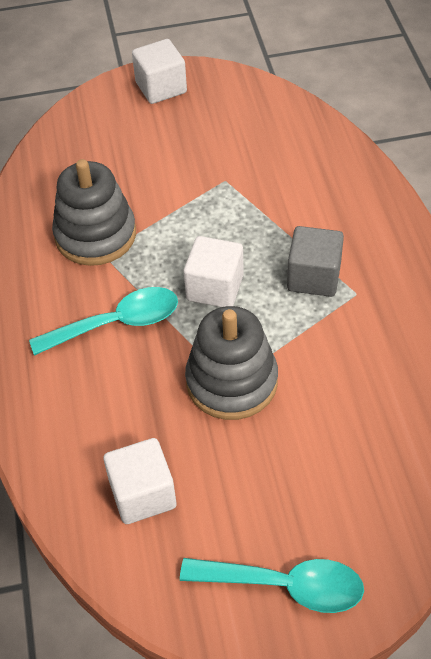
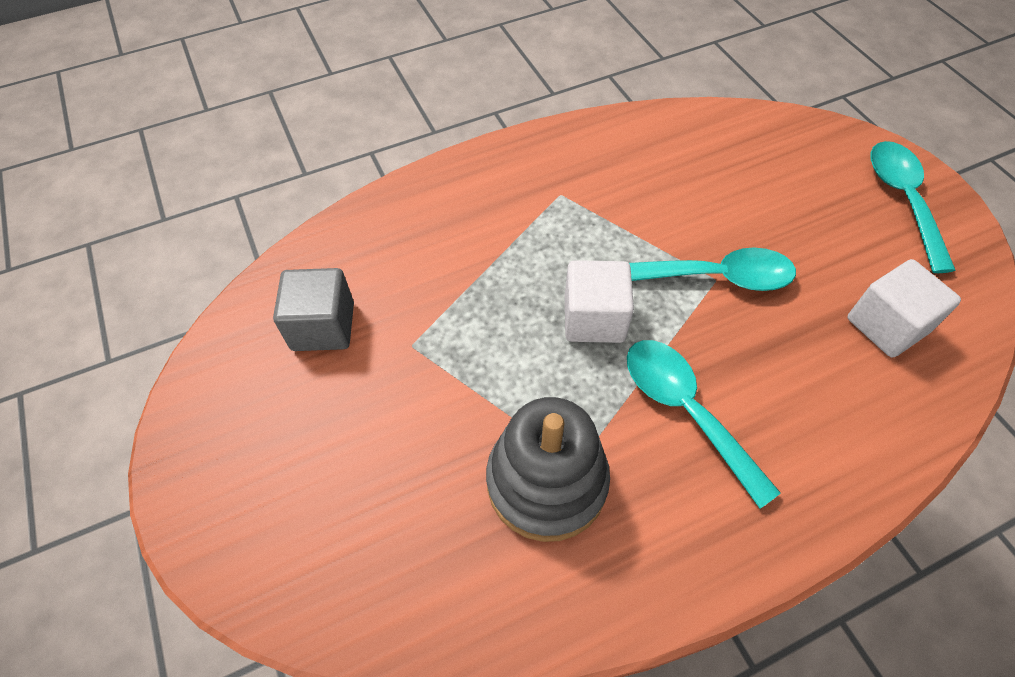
camera: 105 degrees left, 5 degrees up
white cube [132,39,187,104] -> none
grey stacking toy [185,306,278,420] -> turquoise spoon [629,247,796,291]
grey cube [287,226,344,297] -> grey cube moved to [273,268,354,351]

